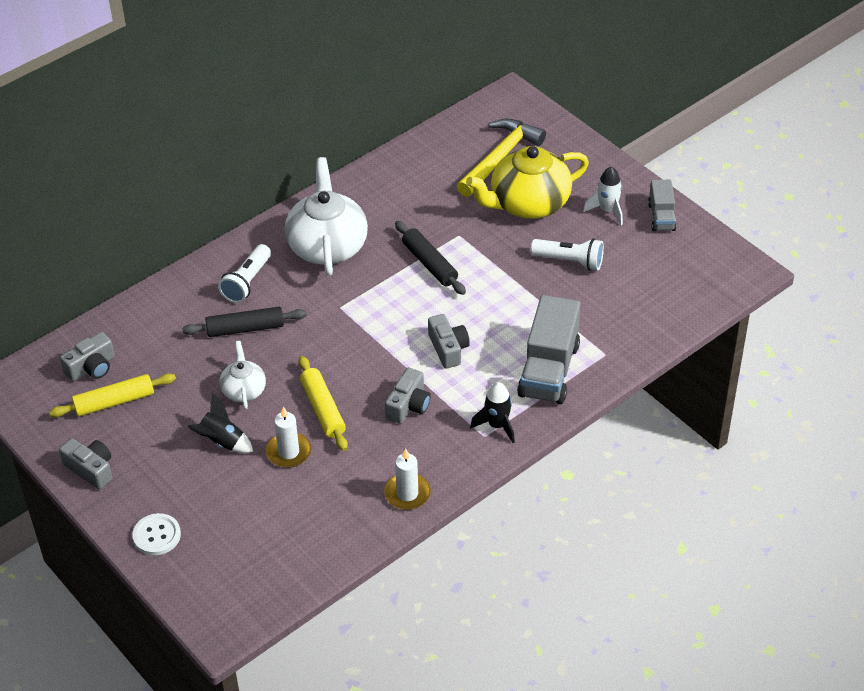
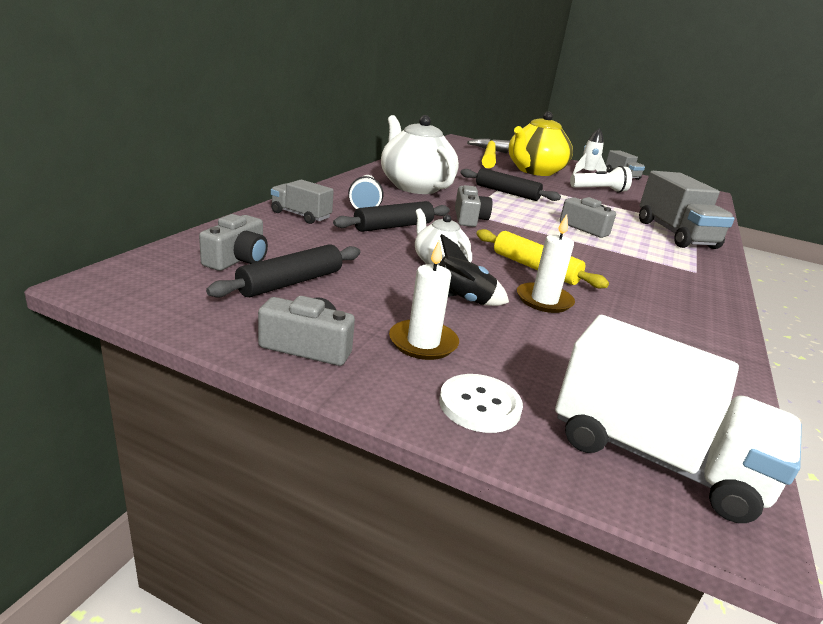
camera: 30 degrees left, 20 degrees down
yellow rolling pin [49,373,176,417] -> black rolling pin [206,244,361,298]
white candle [384,449,431,510] -> white candle moved to [389,241,459,360]
grey camera [385,368,431,424] -> grey camera moved to [455,185,492,227]
black rocket [470,382,515,443] -> none
none -> grey truck [271,180,334,224]
none -> white truck [555,315,802,523]

